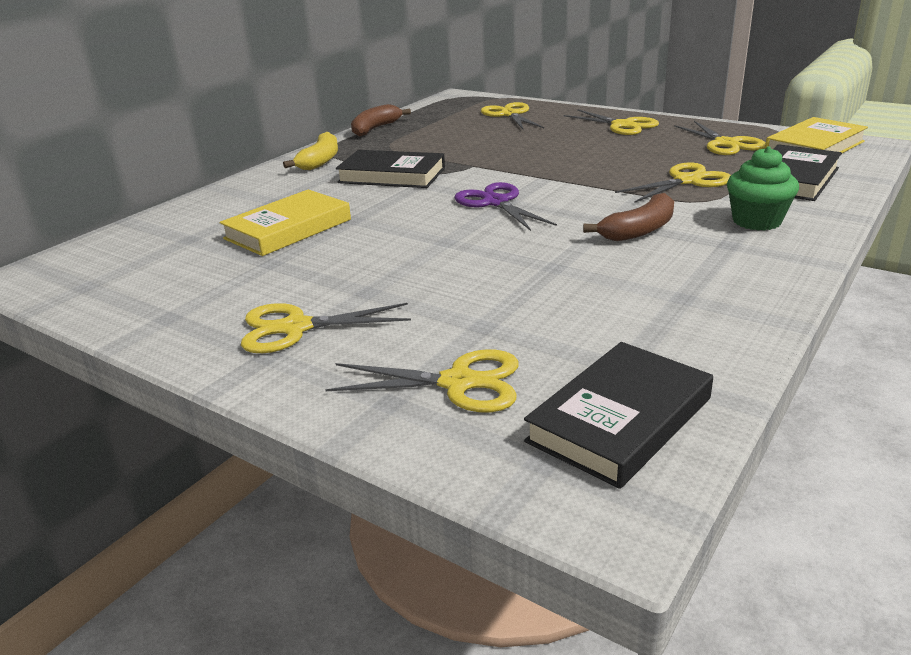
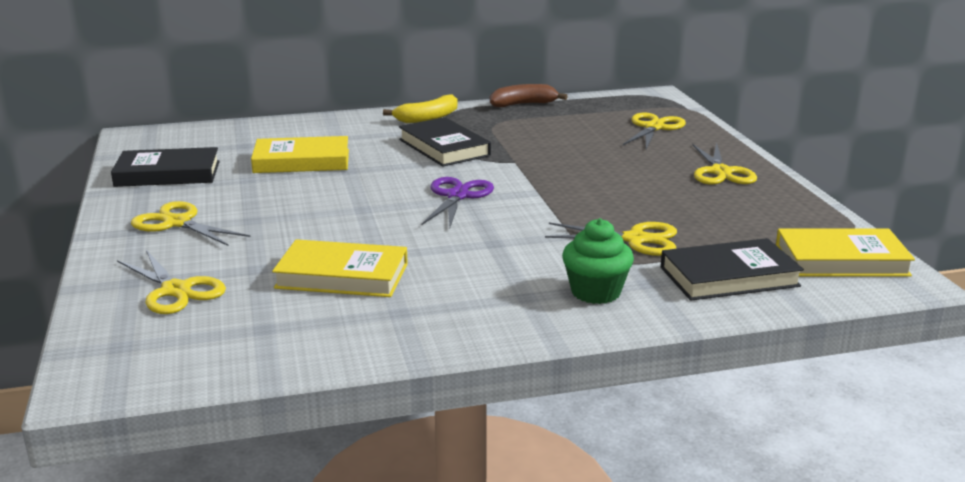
camera: 40 degrees right, 5 degrees down
black book [524,342,713,489] -> black book moved to [111,147,220,187]
brown banana [583,193,674,241] -> none
yellow scissors [674,121,766,155] -> none
none -> yellow book [272,239,408,297]

